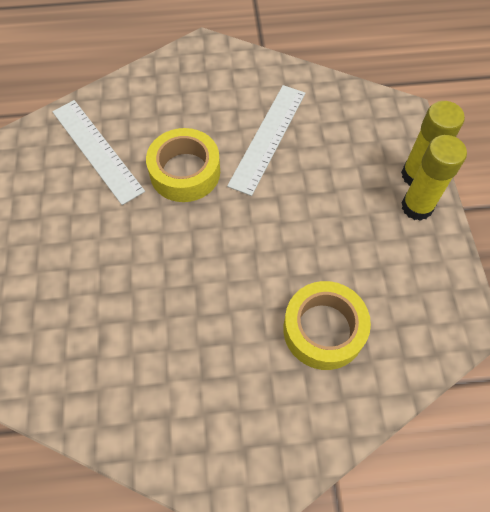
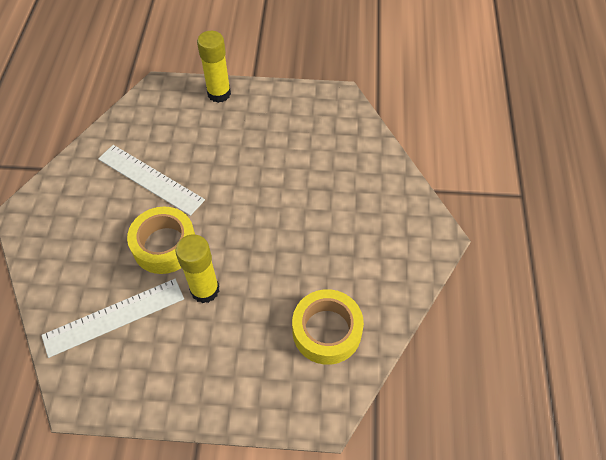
camera: 80 degrees left, 5 degrees down
yellow tape [283,281,371,370] -> yellow tape moved to [292,289,364,365]
yellow glue stick [402,135,467,221] -> yellow glue stick moved to [175,234,219,303]

